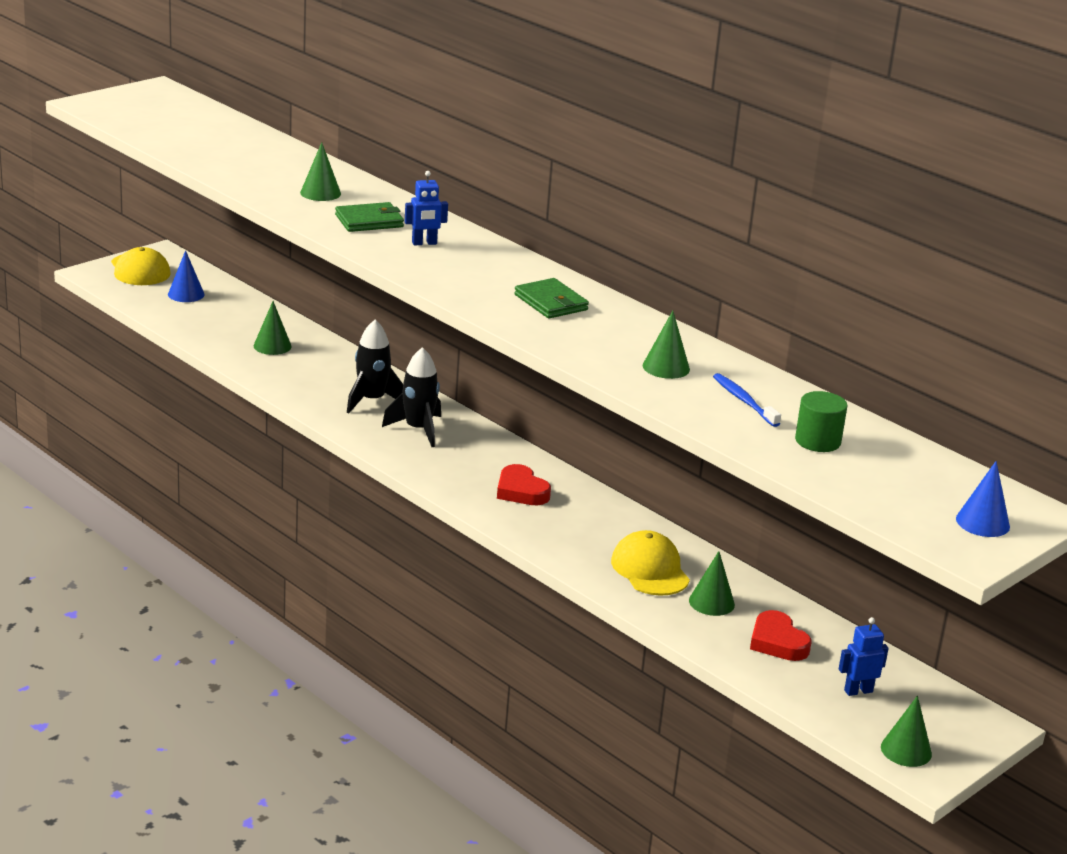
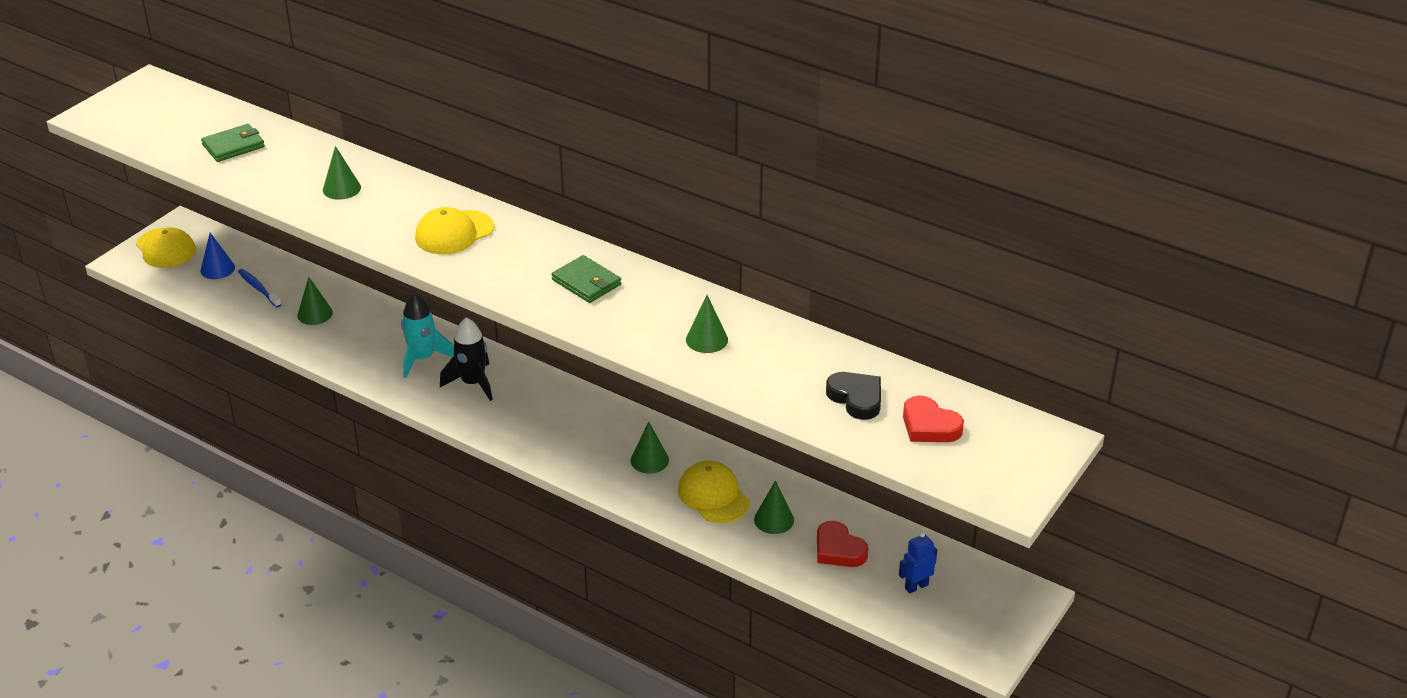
camera: 10 degrees left, 10 degrees up
green wallet [335,202,404,232] -> green wallet moved to [201,124,265,162]
black rocket [347,320,403,413] -> turquoise rocket [401,293,454,378]
blue robot [405,171,448,245] -> yellow cap [415,207,494,254]
red heart [497,464,551,505] -> red heart moved to [903,396,964,442]
blue toothbrush [713,373,781,427] -> blue toothbrush moved to [238,269,282,308]
green cylinder [795,391,848,452] -> black heart [826,372,881,420]
green cone [881,696,932,767] -> green cone moved to [631,422,669,473]
blue cone [956,461,1010,537] -> none

